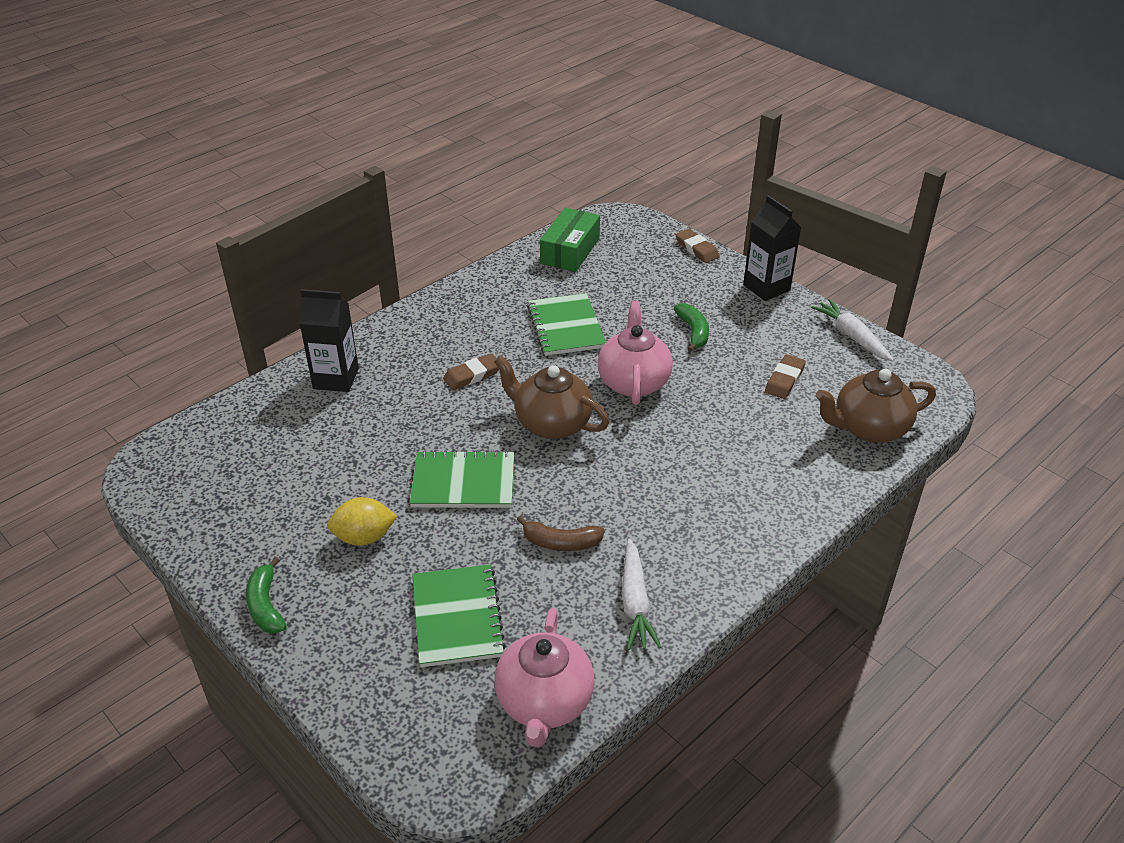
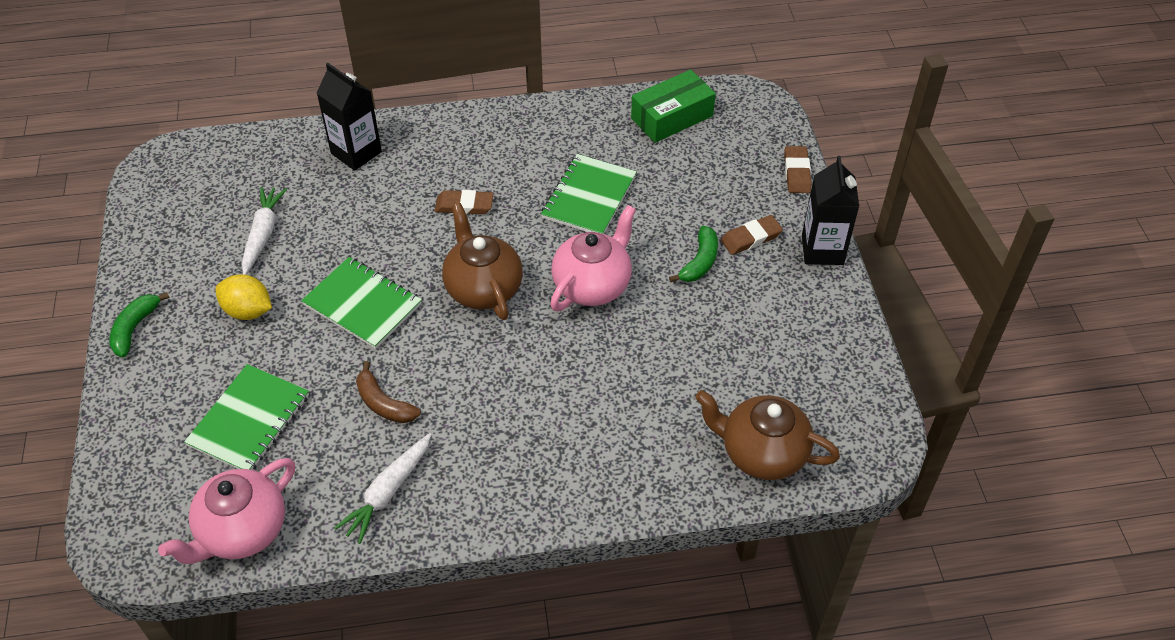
camera: 35 degrees right, 10 degrees up
brown eraser [765,354,806,399] -> brown eraser moved to [721,215,783,255]
white carrot [811,299,894,362] -> white carrot moved to [242,187,287,275]

